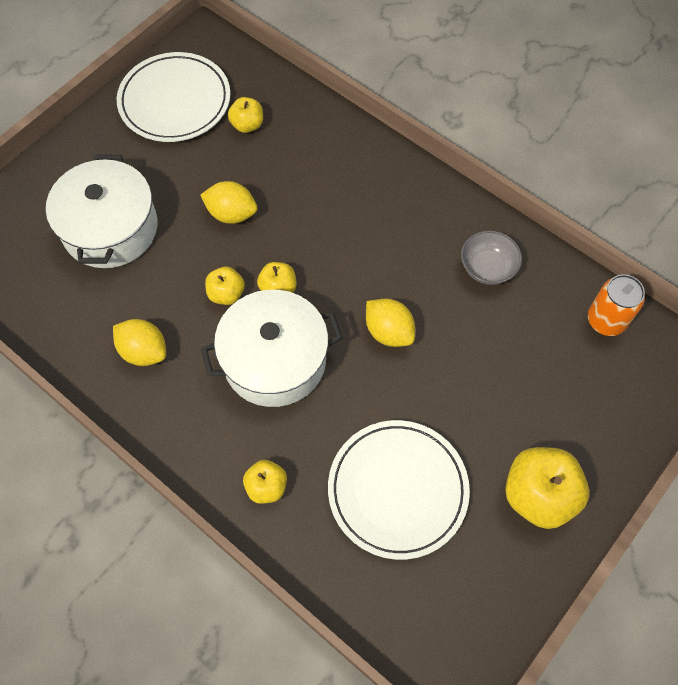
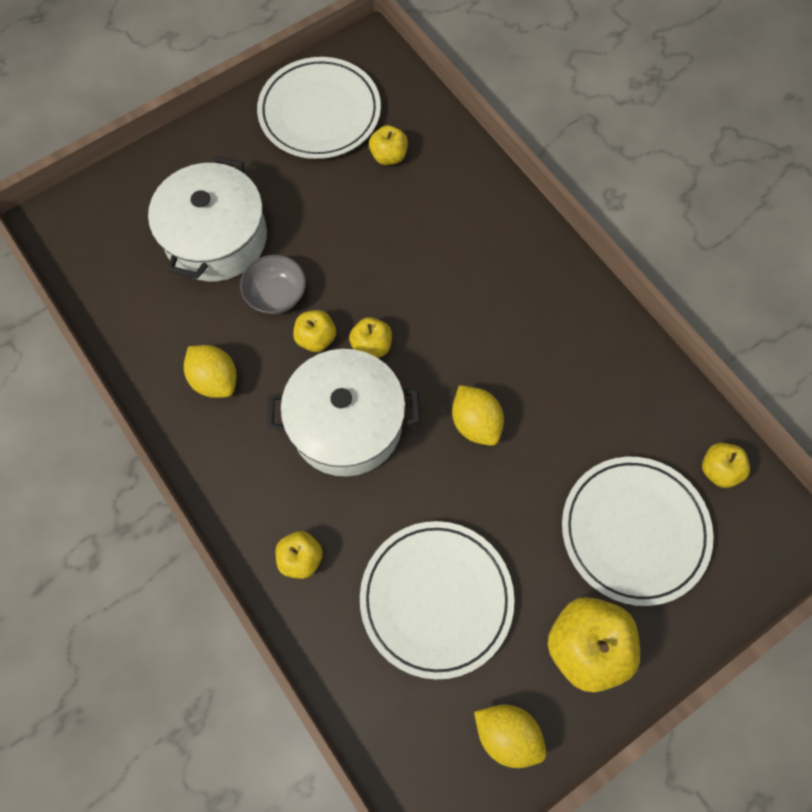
camera: 15 degrees right, 5 degrees up
yellow lemon [201,181,257,224] -> yellow lemon moved to [474,704,547,768]
grey bowl [461,231,522,285] -> grey bowl moved to [240,255,306,314]
orange can [588,274,645,336] -> yellow apple [702,443,750,488]
none -> white plate [562,457,714,606]

